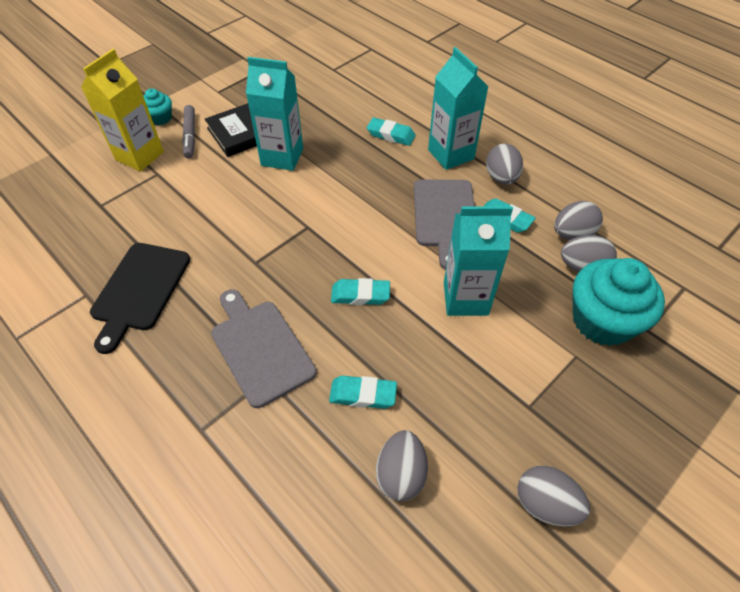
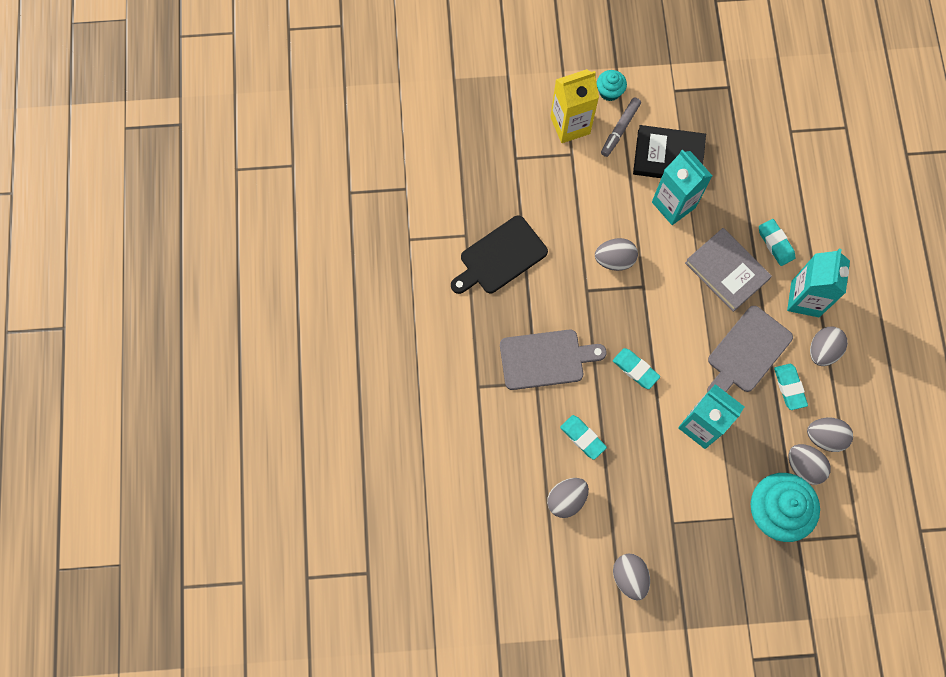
camera: 40 degrees right, 20 degrees up
grey cutting board [211,289,317,408] -> grey cutting board turned 75 degrees clockwise [500,330,607,390]
none -> grey egg [595,238,638,271]
none -> grey book [685,228,772,312]

